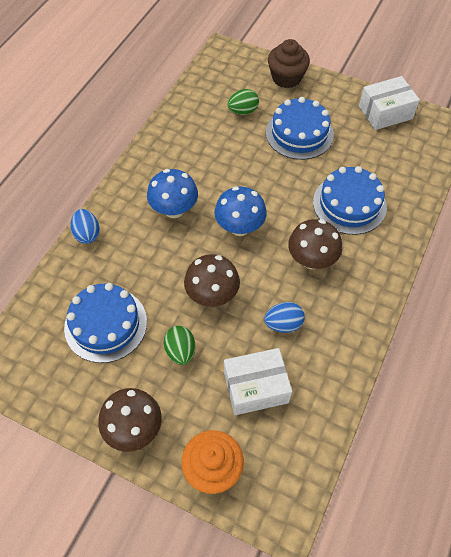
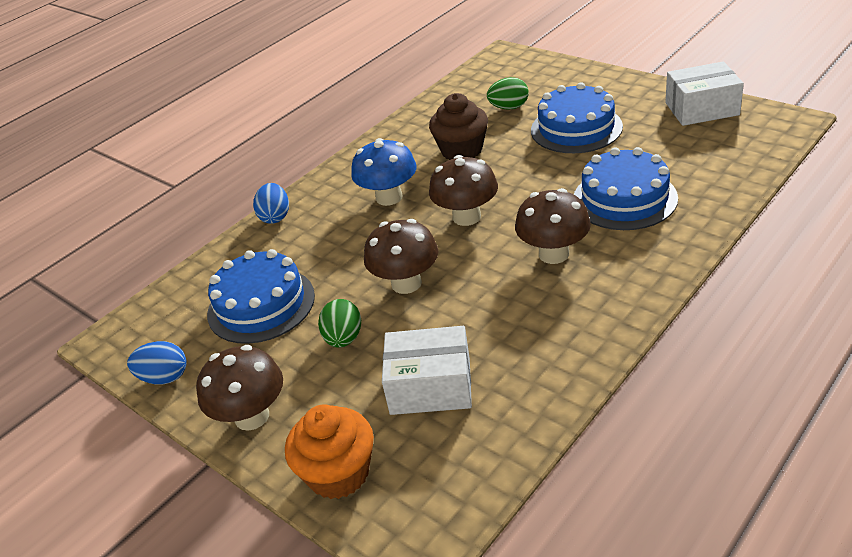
camera: 20 degrees right, 20 degrees down
blue mushroom [215,186,267,236] -> brown mushroom [429,155,498,226]
blue egg [264,302,305,333] -> blue egg moved to [127,341,187,385]
brown cupcake [268,39,310,88] -> brown cupcake moved to [429,93,488,160]

